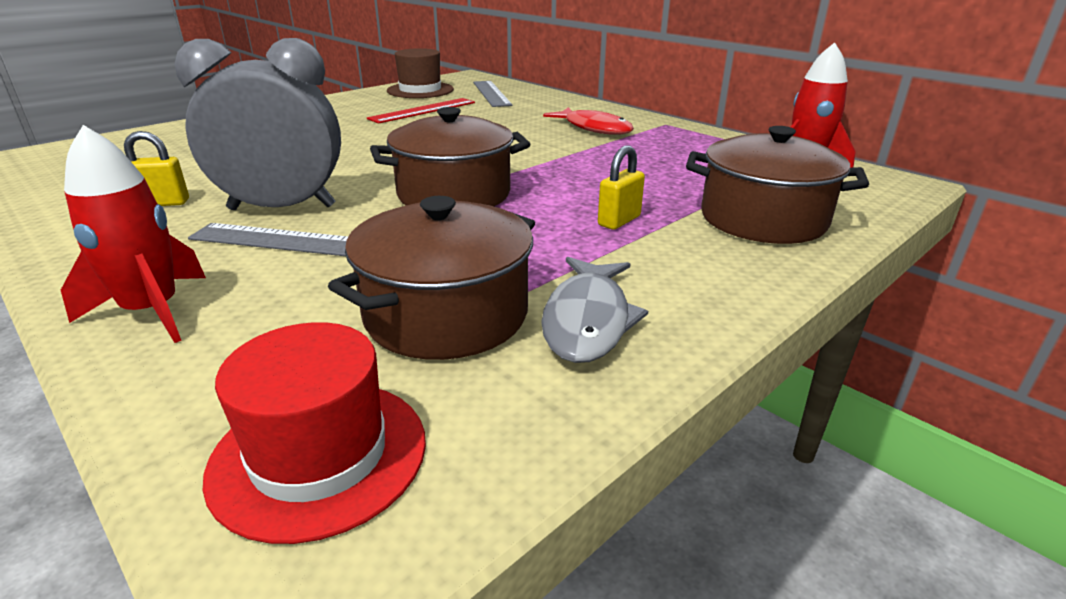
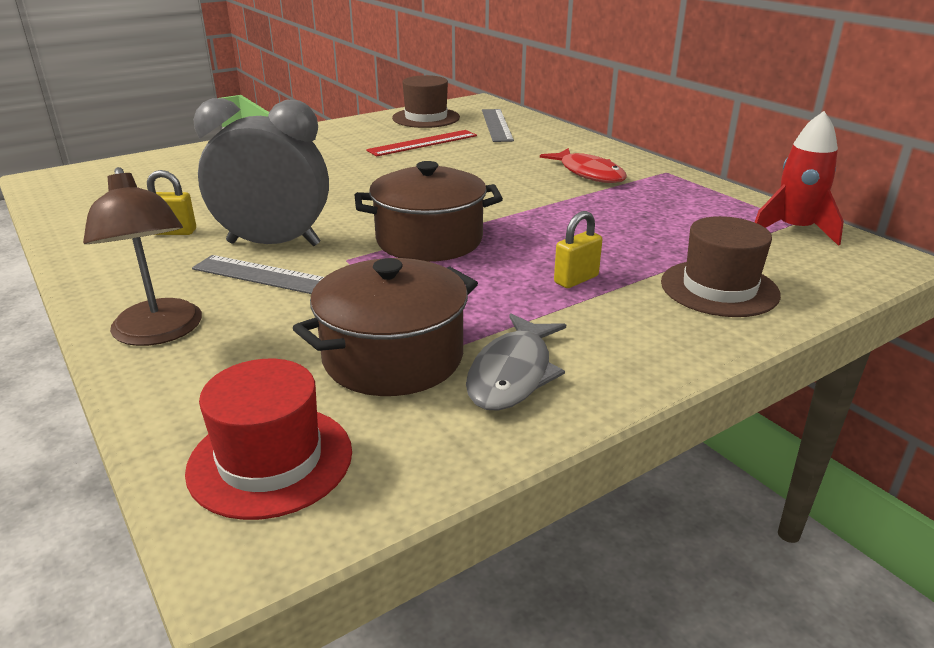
camera: 10 degrees right, 0 degrees up
red rocket [61,125,206,343] -> brown lamp [83,167,202,346]
brown pot [686,126,869,244] -> brown hat [661,216,781,317]

